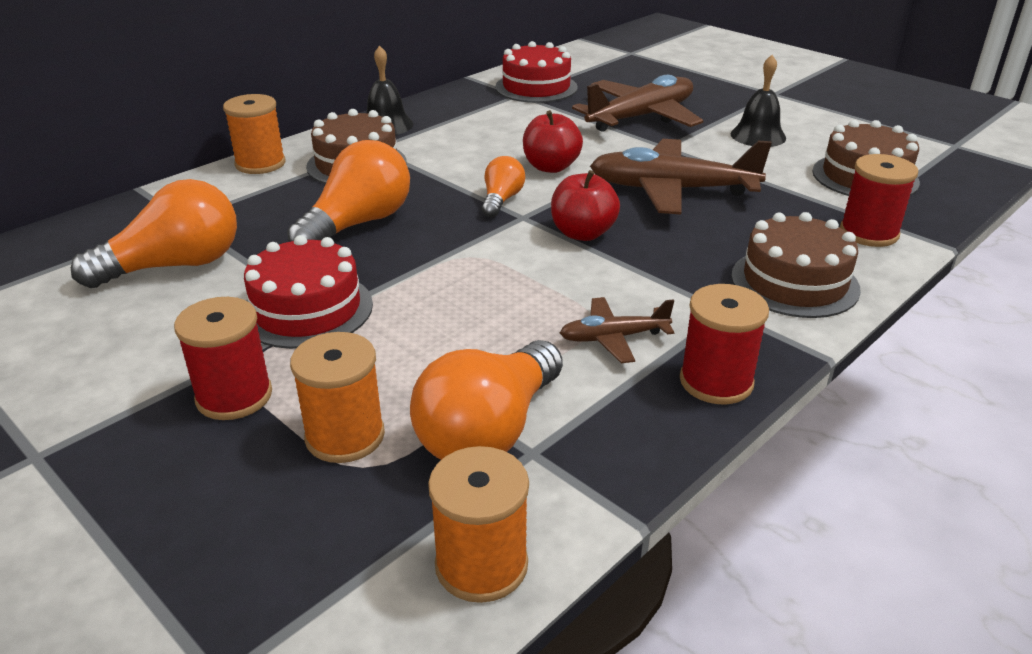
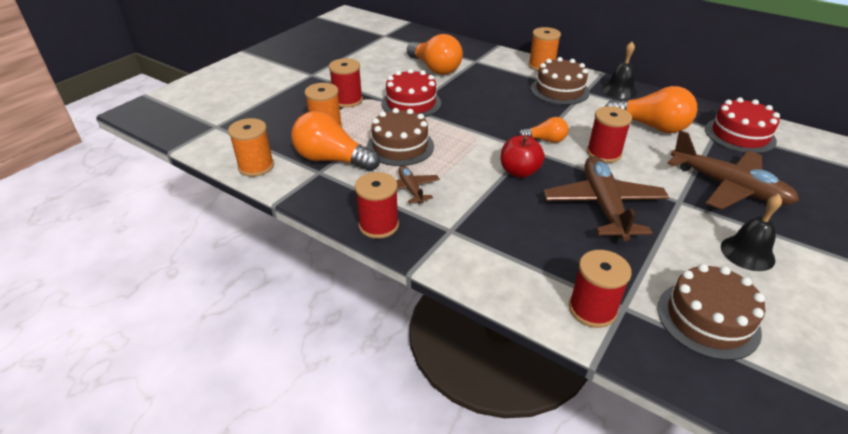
camera: 80 degrees right, 5 degrees up
orange light bulb [287,140,410,242] -> orange light bulb moved to [605,86,697,133]
red apple [523,110,583,173] -> red spool [587,106,632,163]
brown cake [731,212,861,318] -> brown cake moved to [367,108,434,166]

